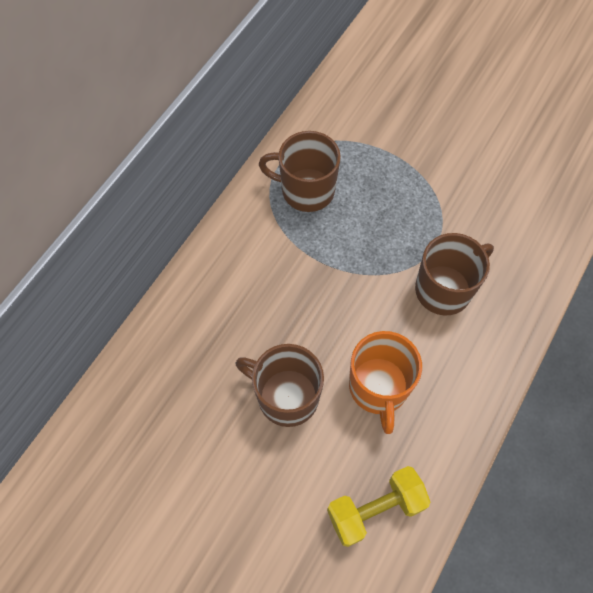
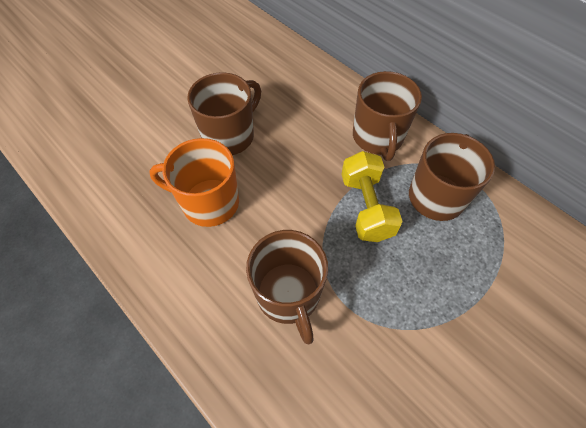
camera: 105 degrees right, 5 degrees down
yellow dumbbell [327,466,431,547] -> yellow dumbbell moved to [342,151,403,242]
none -> brown mug [353,71,422,161]

